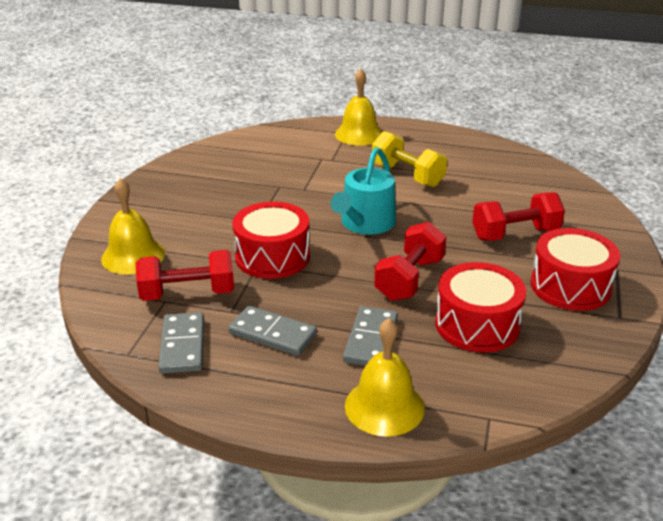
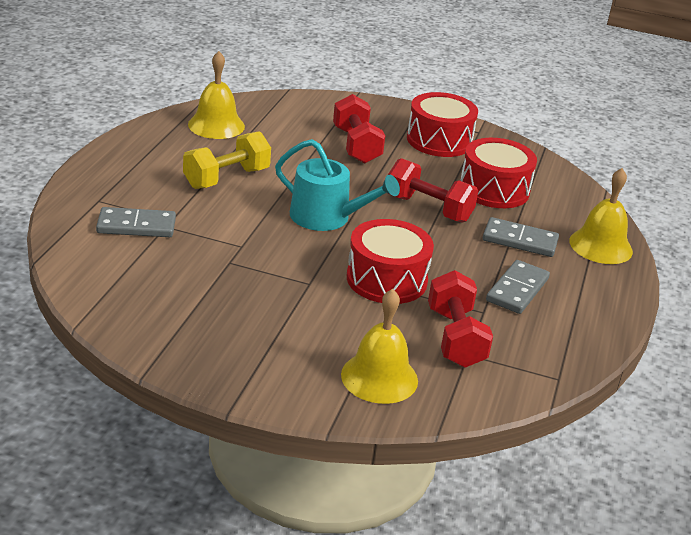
camera: 90 degrees left, 0 degrees up
grey domino [159,312,204,374] -> grey domino moved to [96,207,176,237]
yellow bell [335,68,382,146] -> yellow bell moved to [188,51,245,139]

